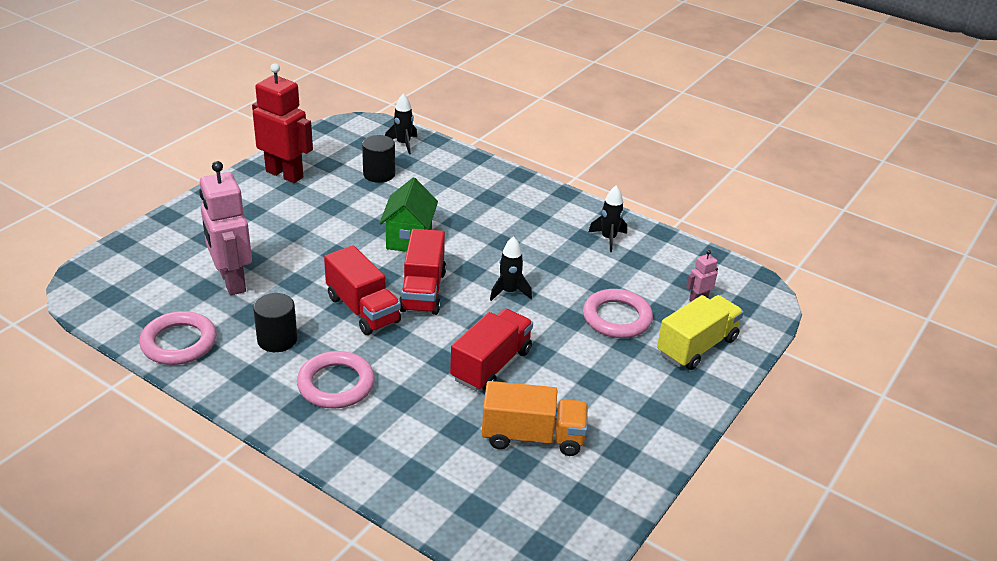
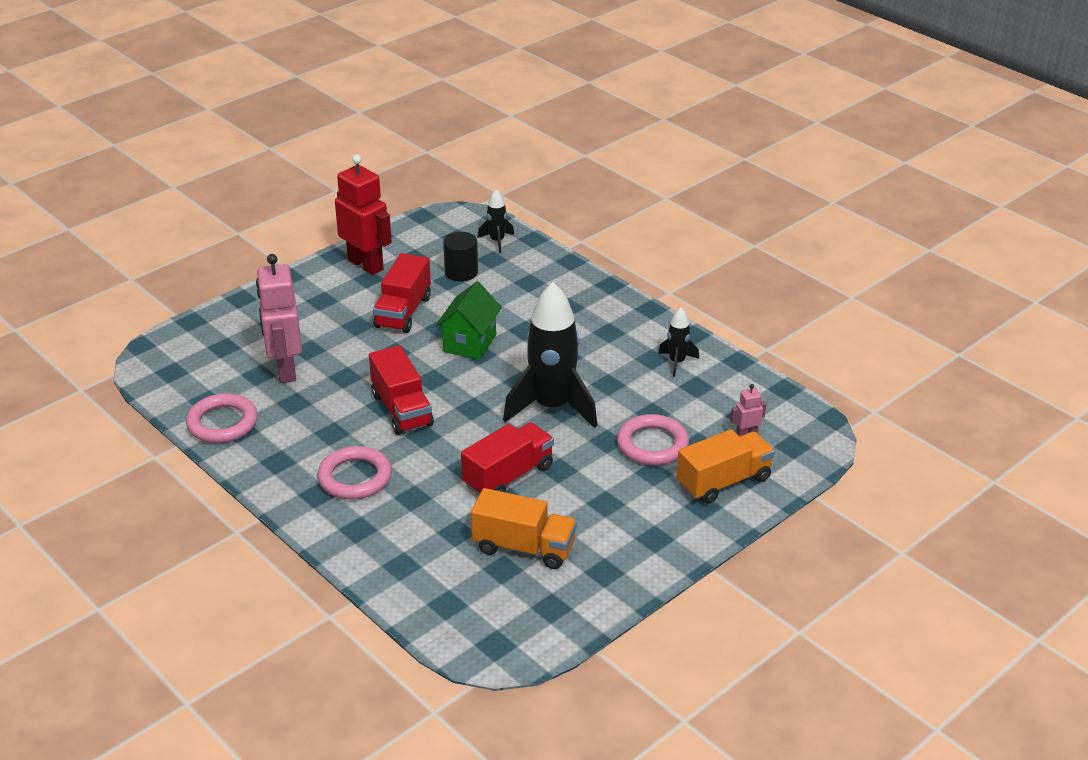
camera: 15 degrees right, 0 degrees up
black cylinder [253,293,297,352] -> none
red truck [399,229,446,315] -> red truck moved to [373,253,431,333]
black rocket [490,236,532,301] -> black rocket [503,282,597,428], size x2.16
yellow truck [657,295,744,370] -> orange truck [677,429,775,504]

